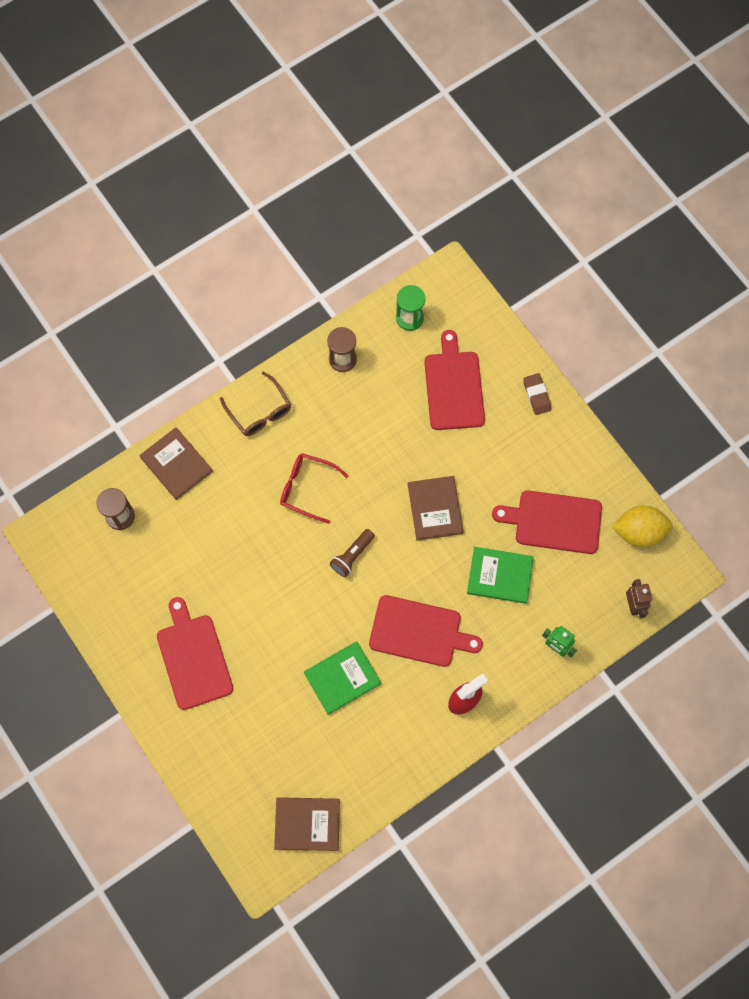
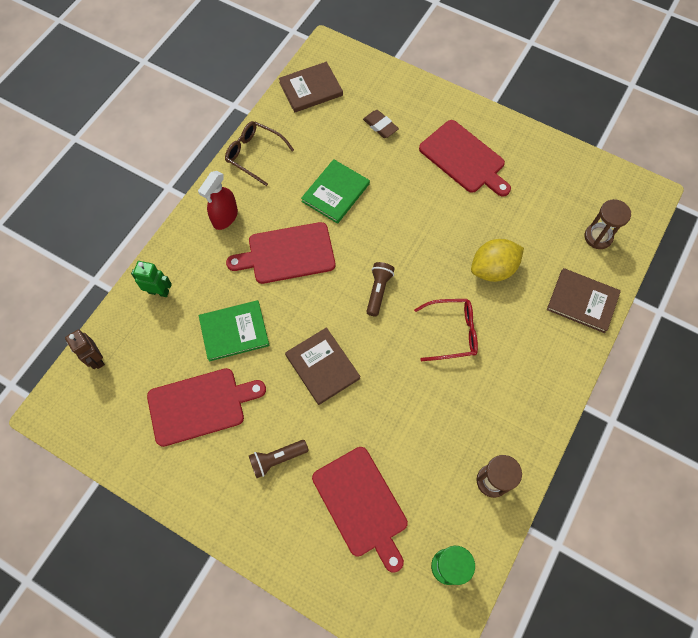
camera: 155 degrees right, 5 degrees down
brown glasses [220,372,291,436] -> brown glasses moved to [225,121,294,186]
brown eraser [523,373,551,415] -> brown eraser moved to [363,110,399,138]
yellow lemon [612,506,673,547] -> yellow lemon moved to [471,239,524,282]
none -> brown flashlight [249,440,309,478]

